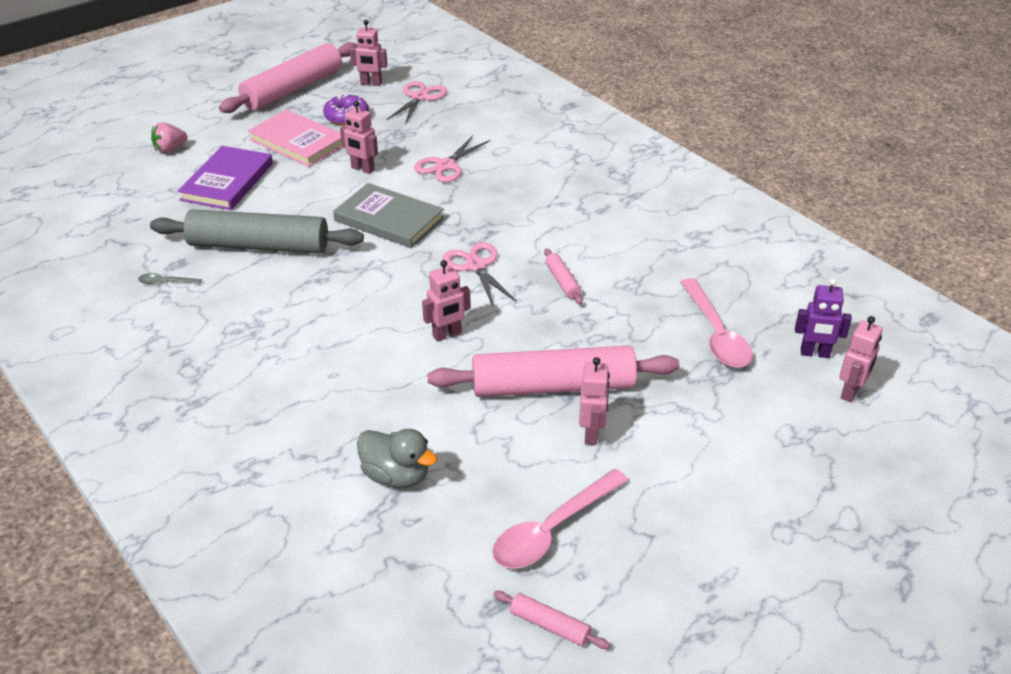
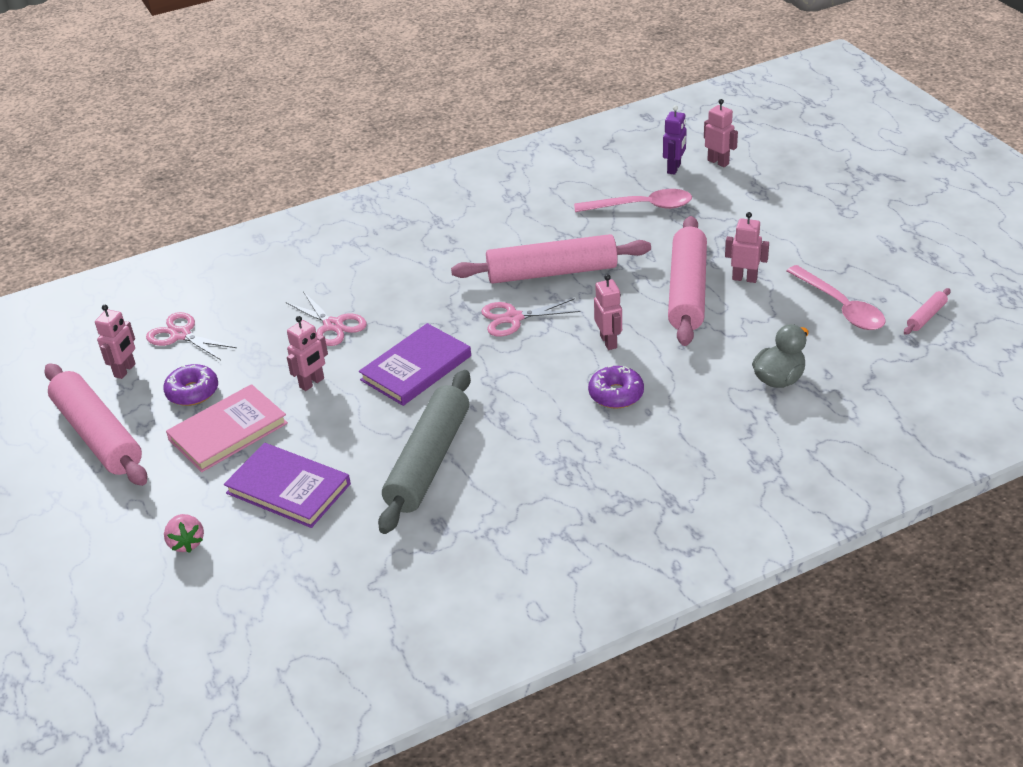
camera: 75 degrees left, 0 degrees up
grey spoon [138,273,202,284] -> none
grey book [333,183,444,248] -> purple book [359,323,471,406]
pink rolling pin [544,248,583,305] -> pink rolling pin [451,234,651,284], size x2.41
none -> purple donut [588,365,644,409]

